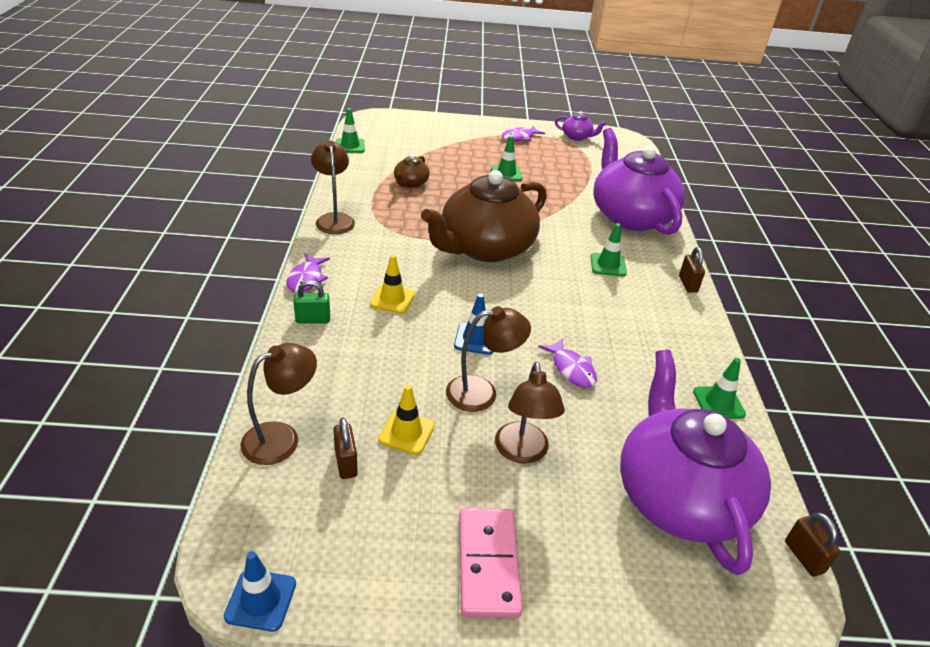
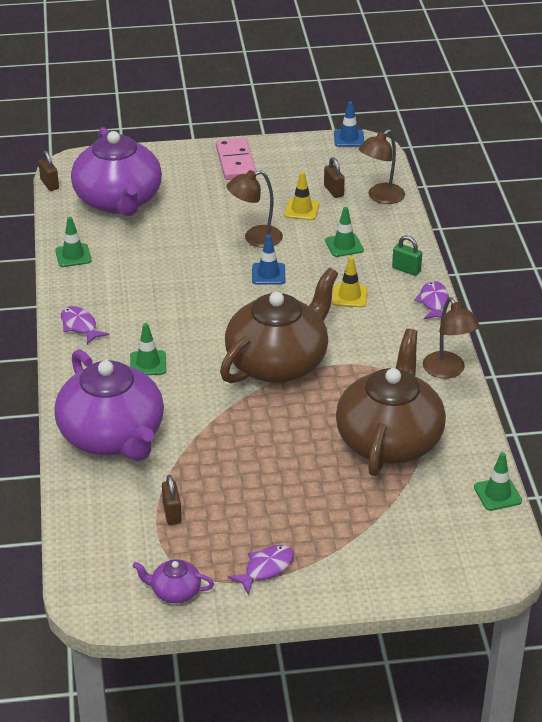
camera: 175 degrees right, 0 degrees up
green padlock [293,280,330,323] -> green padlock turned 45 degrees clockwise [392,235,422,276]
brown teapot [394,154,430,188] -> brown teapot [336,329,446,476], size x2.42
green traffic cone [491,136,523,181] -> green traffic cone moved to [325,207,364,257]
brown lamp [495,362,565,464] -> none
purple fish [538,338,597,388] -> purple fish moved to [61,306,109,344]
brown padlock [679,247,705,293] -> brown padlock moved to [162,475,182,525]

